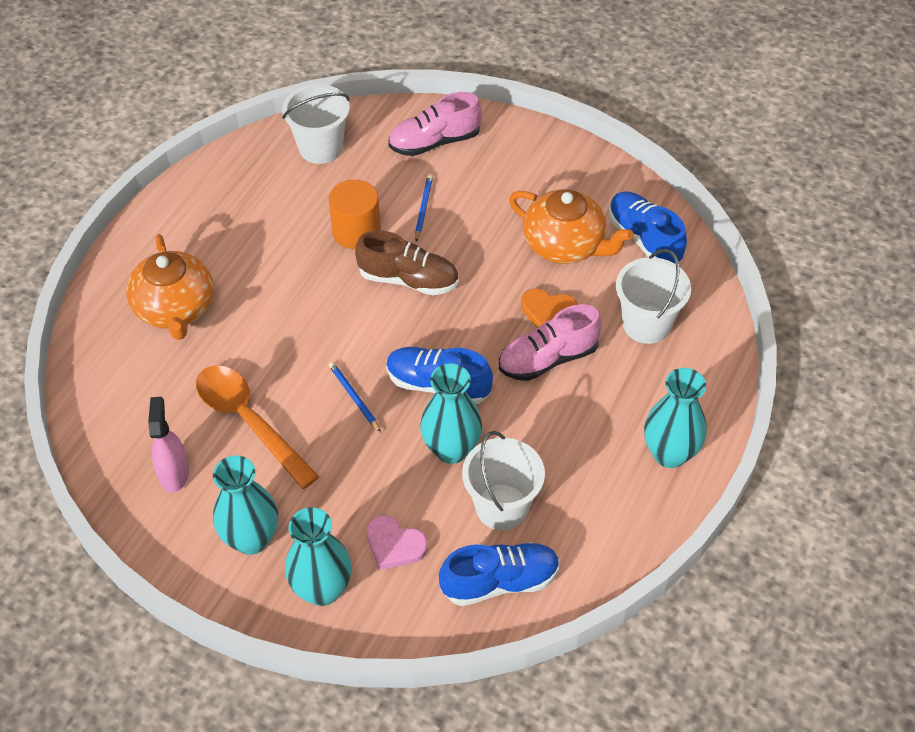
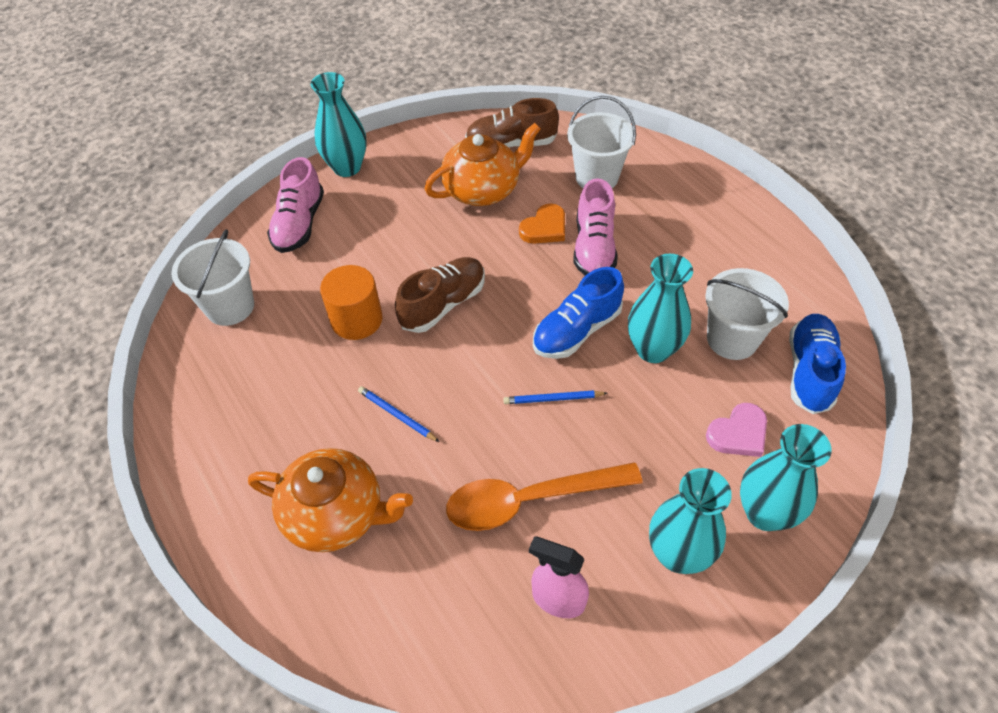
camera: 60 degrees left, 0 degrees up
blue pencil [415,175,433,242] -> blue pencil moved to [358,386,440,442]
blue shoe [608,191,687,264] -> brown shoe [465,98,559,147]
turquoise vase [644,368,707,468] -> turquoise vase moved to [311,72,367,177]

